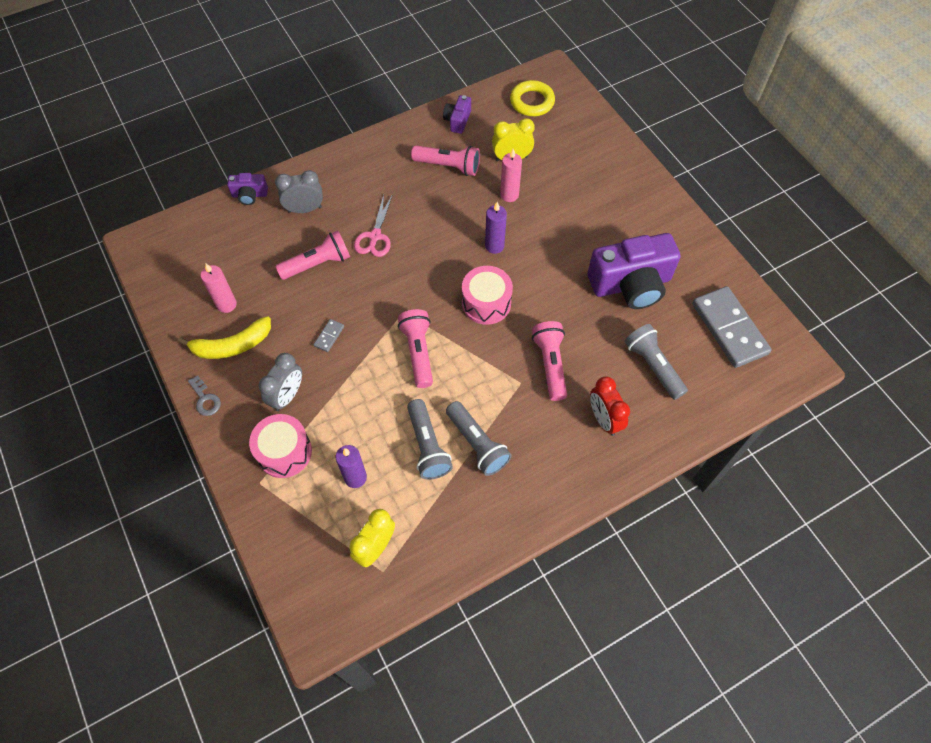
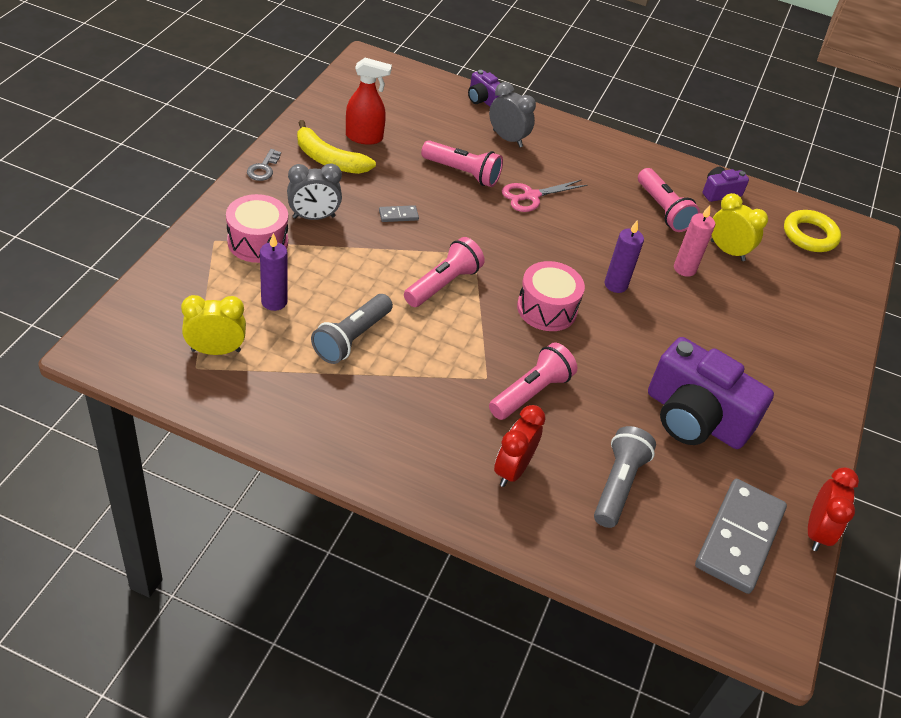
camera: 45 degrees right, 15 degrees down
pink candle [201,264,237,313] -> red spray bottle [346,58,392,145]
grey flashlight [446,401,511,476] -> none
none -> red clock [808,467,859,551]

